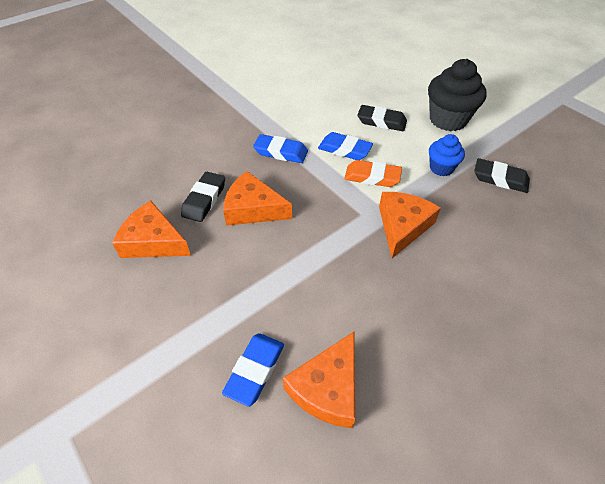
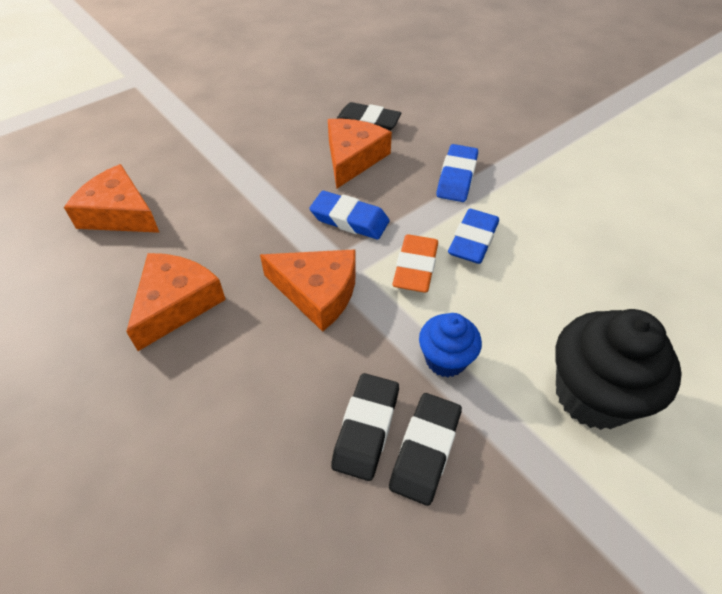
camera: 90 degrees right, 0 degrees up
orange cheese [112,201,191,258] -> orange cheese moved to [126,253,226,351]
blue eraser [222,333,284,407] -> blue eraser moved to [310,191,390,239]
black eraser [358,105,407,131] -> black eraser moved to [331,373,399,481]

